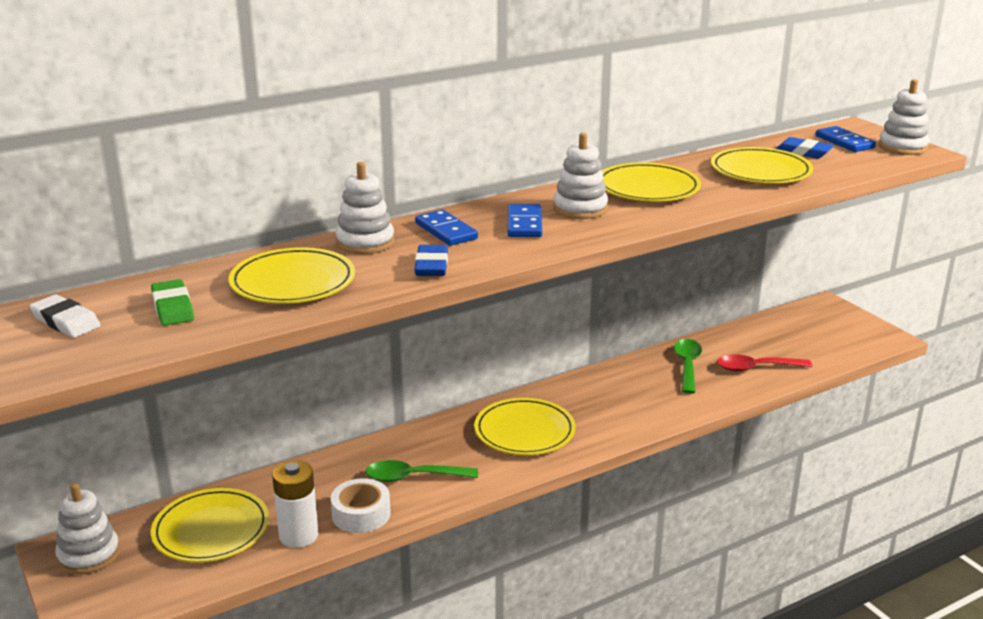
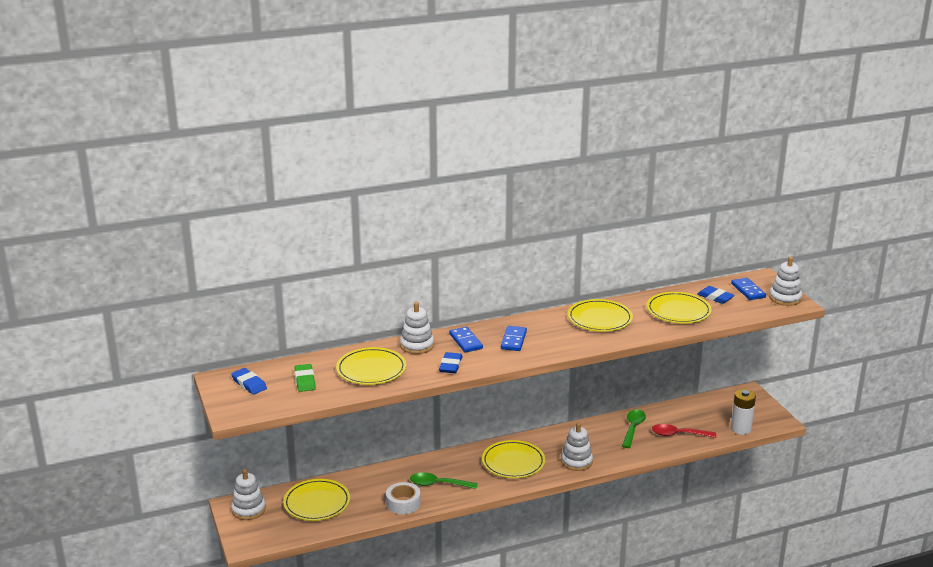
camera: 10 degrees right, 0 degrees up
white eraser [29,294,101,338] -> blue eraser [231,368,267,395]
white battery [272,460,318,548] -> white battery moved to [731,389,756,435]
white stacking toy [553,133,608,219] -> white stacking toy moved to [561,423,593,471]

